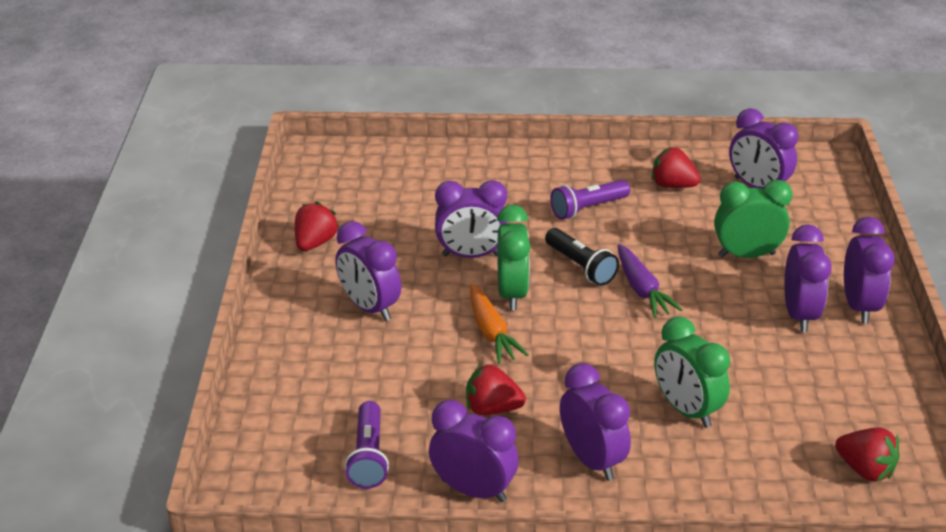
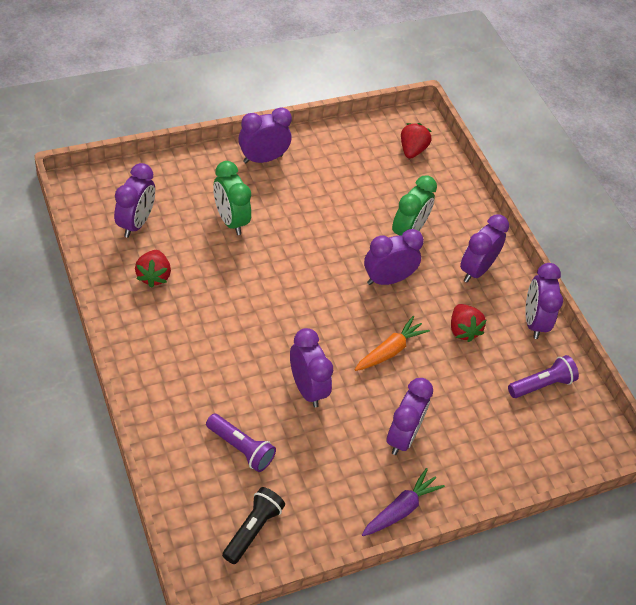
camera: 120 degrees left, 15 degrees up
red strawberry [295,202,339,251] -> none
green clock [497,205,530,310] -> none
black flashlight [545,228,619,286] -> black flashlight moved to [222,487,285,564]
purple flashlight [550,180,630,220] -> purple flashlight moved to [206,413,276,472]
purple carrot [618,244,683,318] -> purple carrot moved to [362,468,445,536]
purple clock [784,224,832,332] -> purple clock moved to [364,229,424,285]

